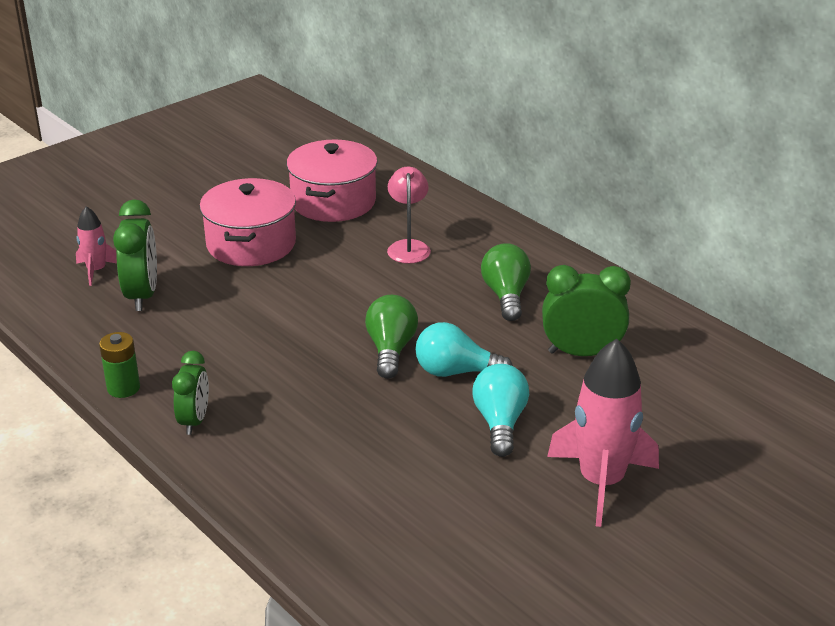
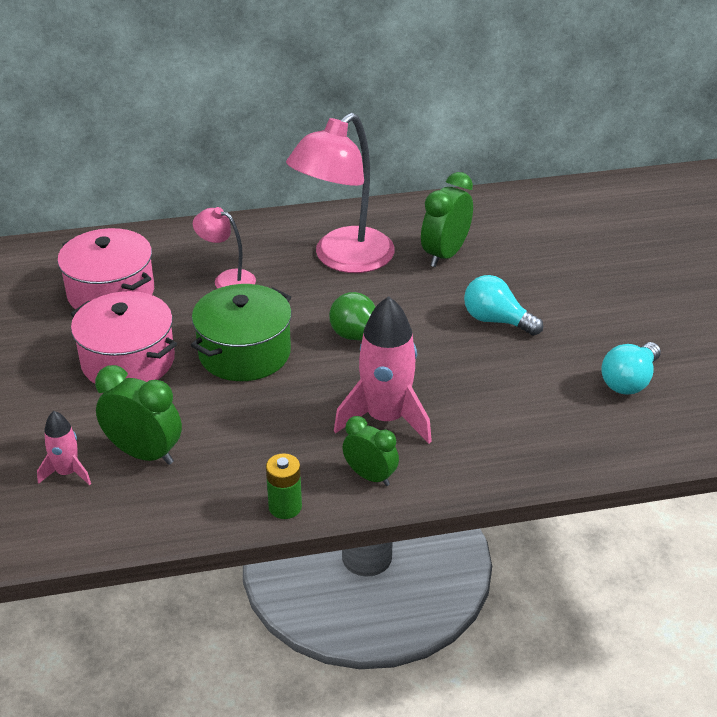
camera: 60 degrees left, 5 degrees up
turquoise light bulb [415,322,513,377] -> turquoise light bulb moved to [601,342,661,394]
green light bulb [481,243,531,321] -> pink lamp [286,113,395,273]
pink rocket [547,339,659,527] -> pink rocket moved to [334,296,432,444]
none -> green pot [191,284,292,381]

